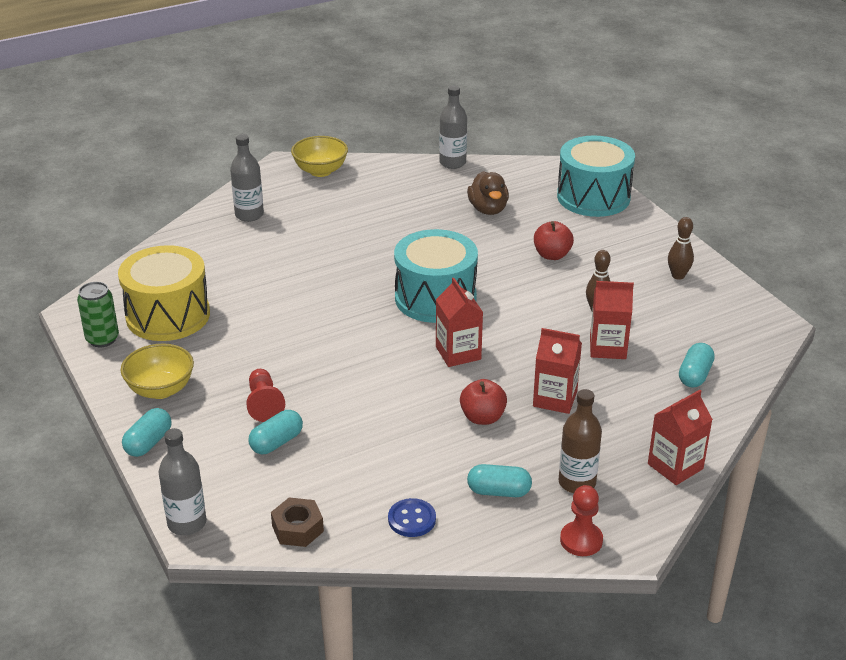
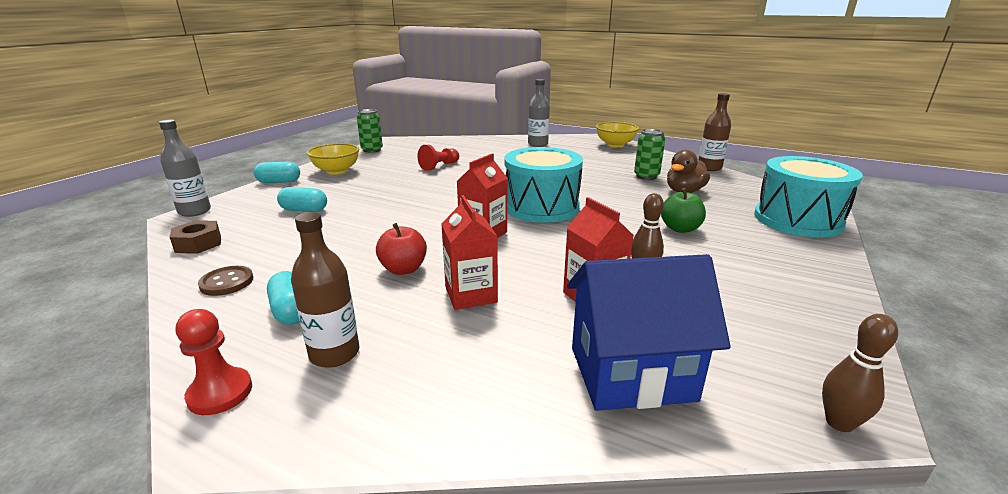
camera: 55 degrees right, 10 degrees down
yellow drum [118,245,210,341] -> none
red pawn [246,369,285,422] -> red pawn moved to [417,145,459,171]
blue button [388,498,436,537] -> brown button [198,266,253,296]
grey bottle [439,85,467,169] -> brown bottle [698,93,731,171]
red apple [534,221,574,260] -> green apple [661,188,706,233]
red carton [648,390,713,485] -> none
brown bowling pin [668,217,694,280] -> brown bowling pin moved to [822,314,898,432]
turquoise capsule [679,343,715,388] -> blue house [567,254,731,411]
none -> green can [634,129,665,180]

